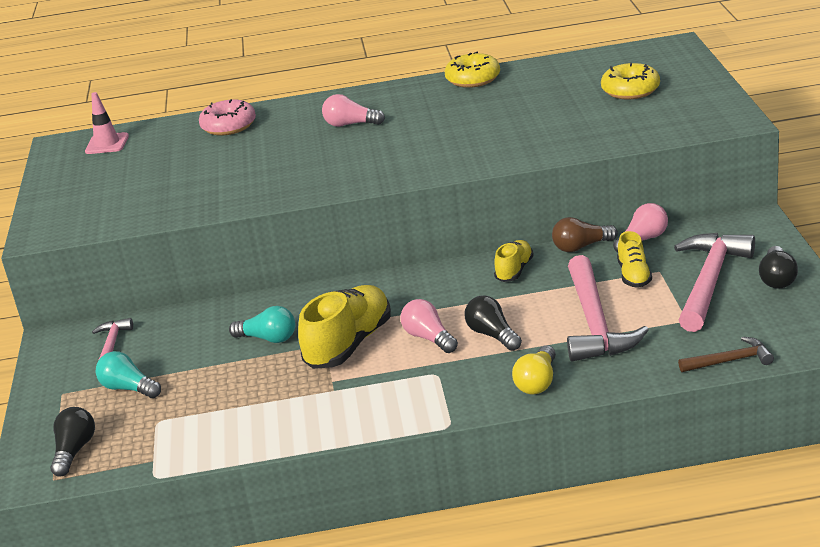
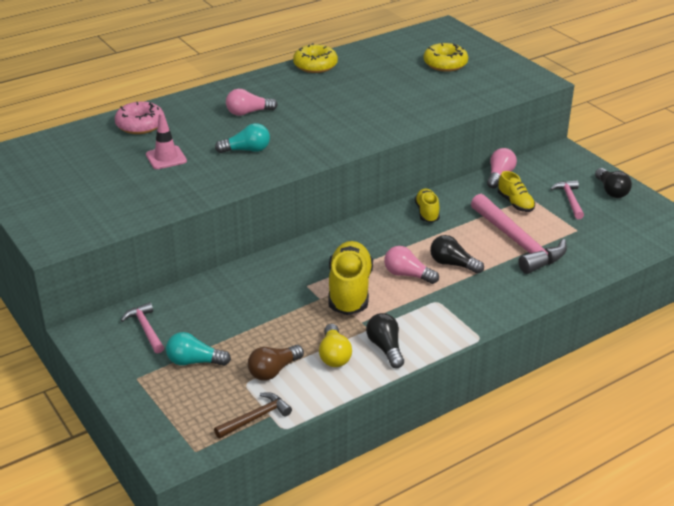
camera: 30 degrees left, 5 degrees up
black light bulb [50,407,95,477] -> black light bulb moved to [366,313,404,368]
pink traffic cone [85,92,129,154] -> pink traffic cone moved to [146,112,187,169]
turquoise light bulb [229,306,295,343] -> turquoise light bulb moved to [215,123,270,153]
yellow light bulb [512,345,556,394] -> yellow light bulb moved to [319,324,352,367]
brown light bulb [552,217,618,252] -> brown light bulb moved to [248,345,304,381]
pink hammer [674,233,755,332] -> pink hammer [550,180,584,219], size x0.52
brown hammer [678,337,774,372] -> brown hammer moved to [214,392,292,438]

